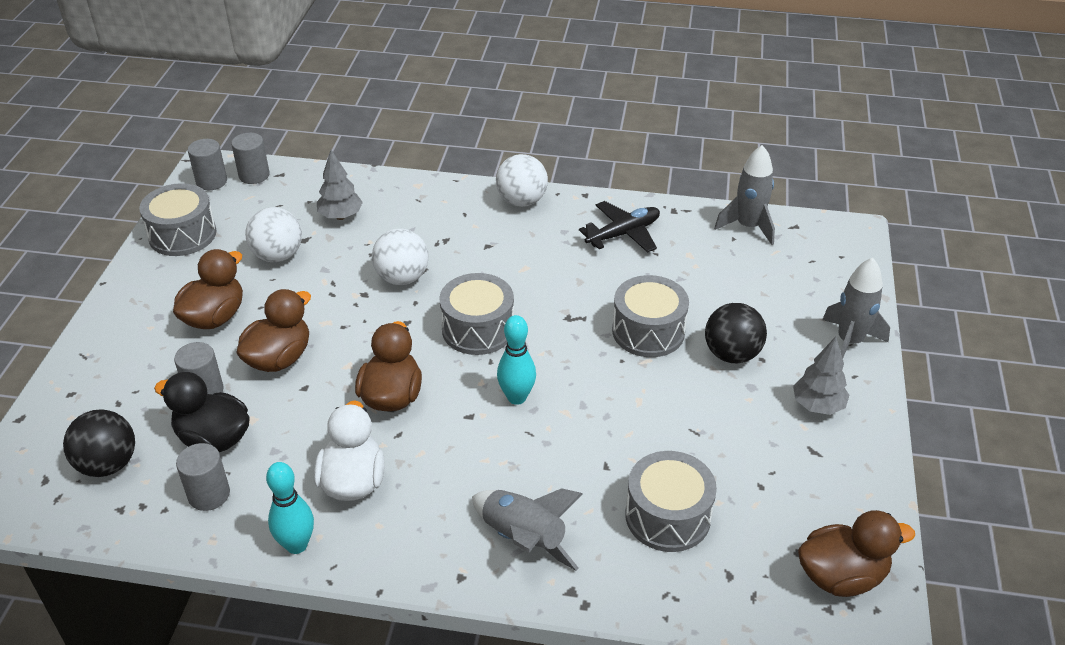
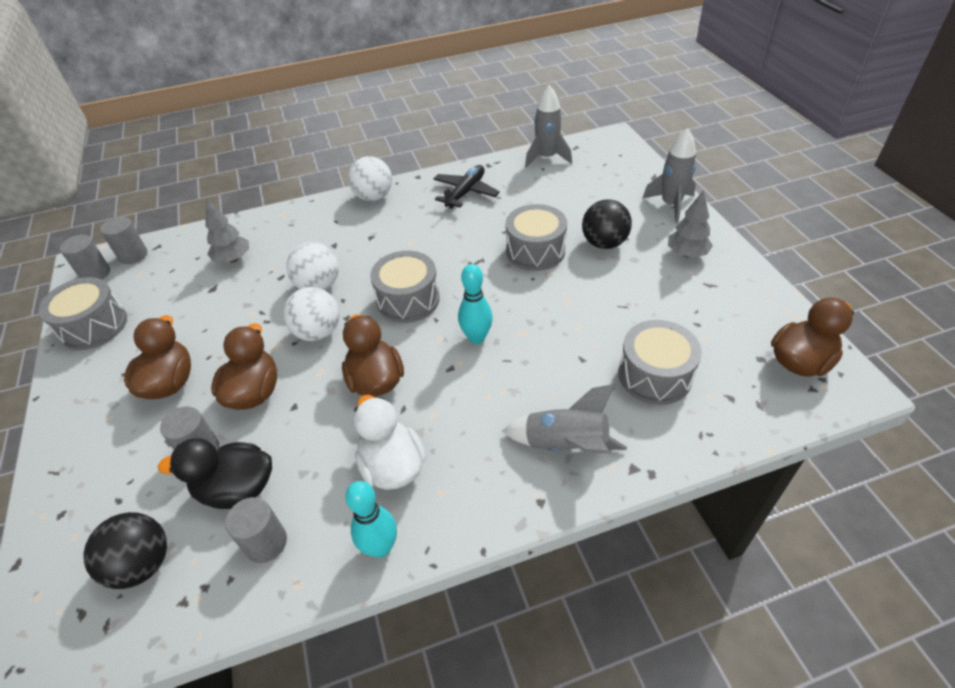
camera: 25 degrees left, 5 degrees up
white ball [245,207,302,262] -> white ball moved to [283,287,339,341]

